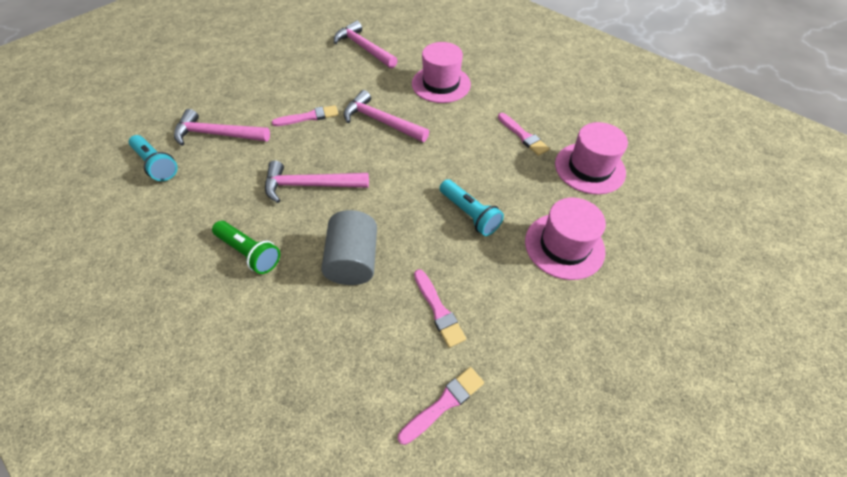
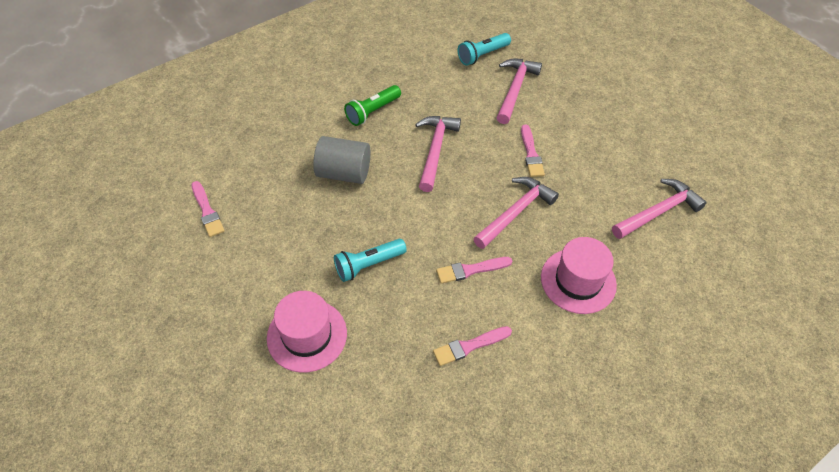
camera: 100 degrees right, 0 degrees up
pink brush [414,269,466,348] -> pink brush moved to [436,257,512,284]
pink hat [555,122,628,195] -> none

